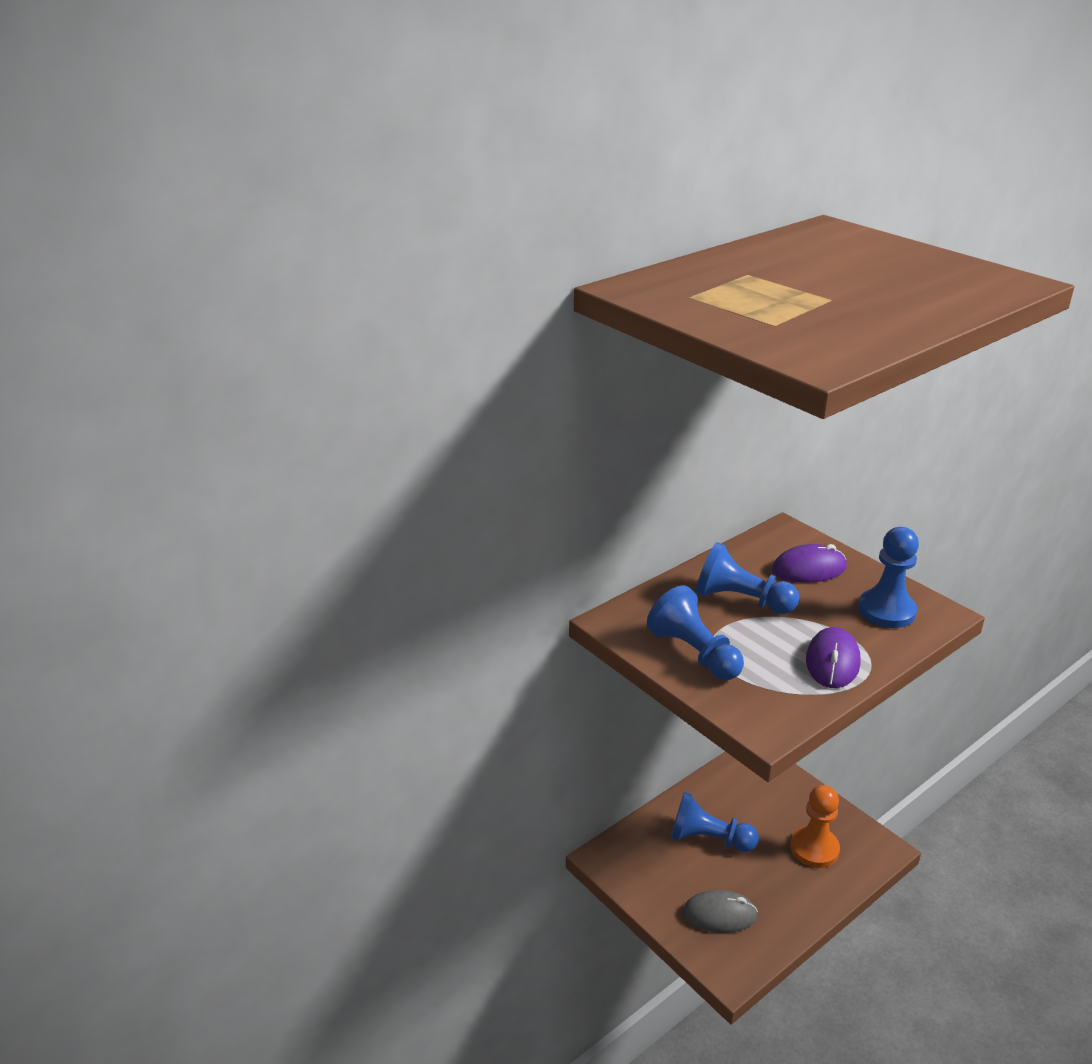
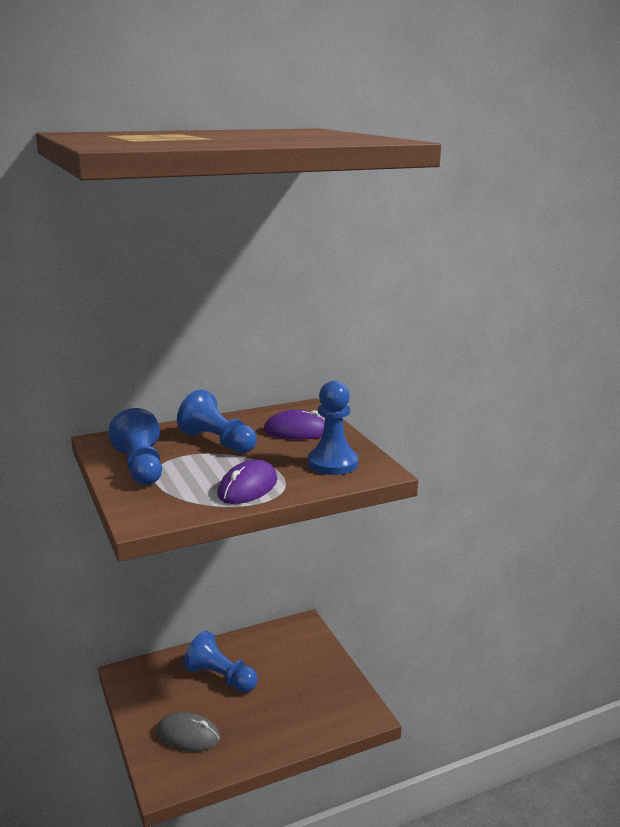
camera: 15 degrees right, 10 degrees down
orange pawn [790,785,840,868] -> none

